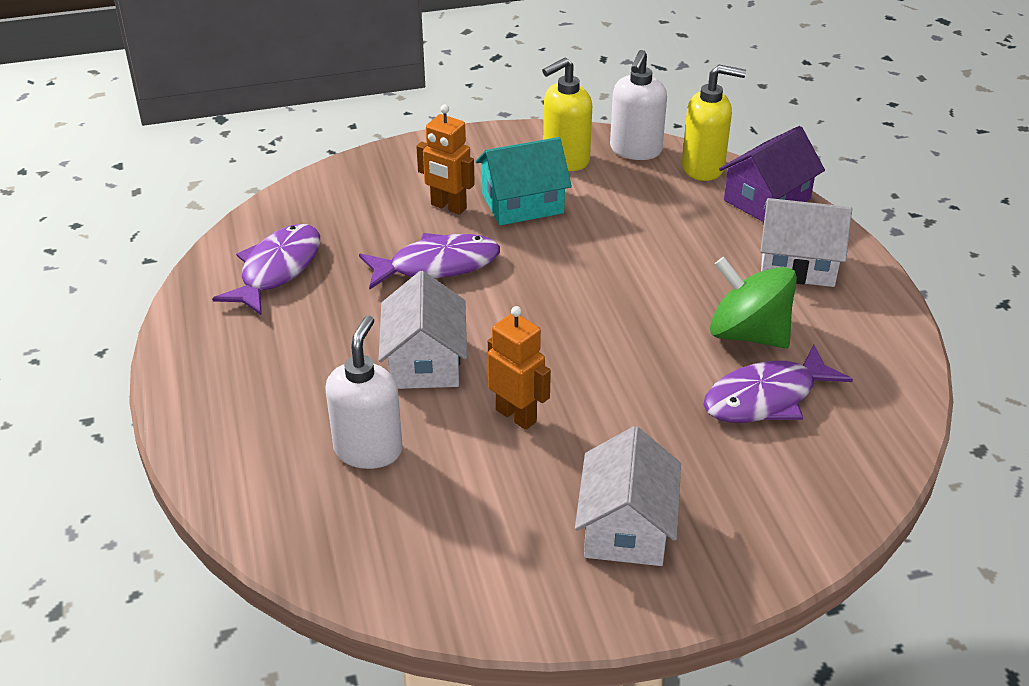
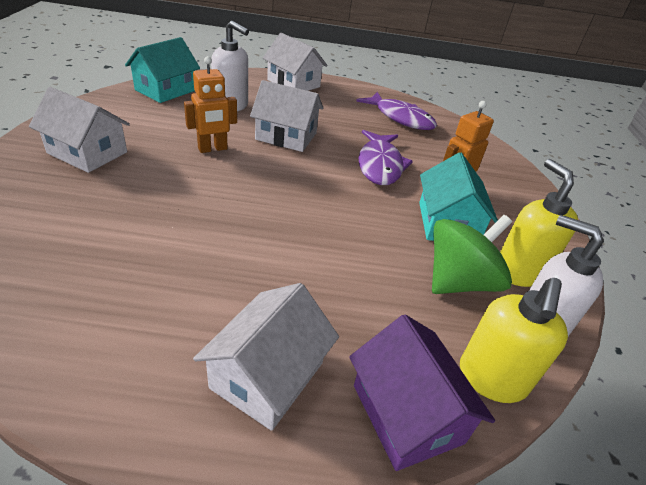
camera: 105 degrees right, 0 degrees up
purple fish [703,345,853,423] -> none
green spinning top [710,257,797,348] -> green spinning top moved to [432,215,512,294]
none -> turquoise house [125,37,200,103]
none -> white house [263,33,328,91]

